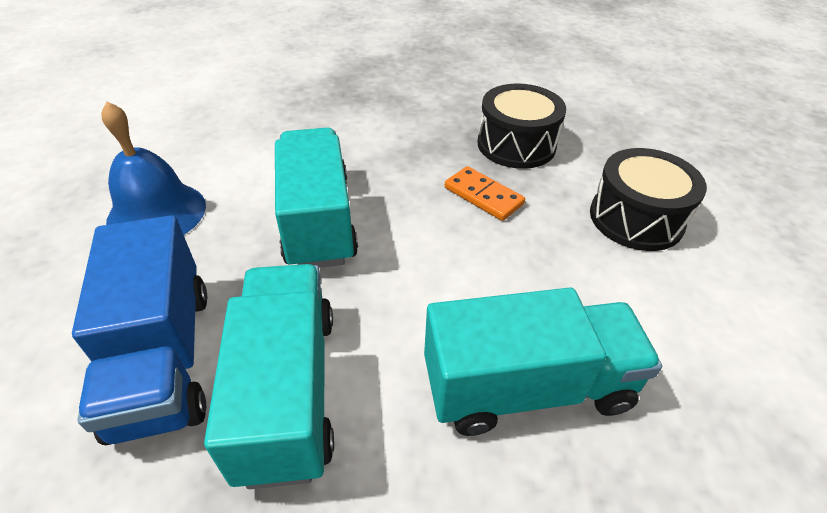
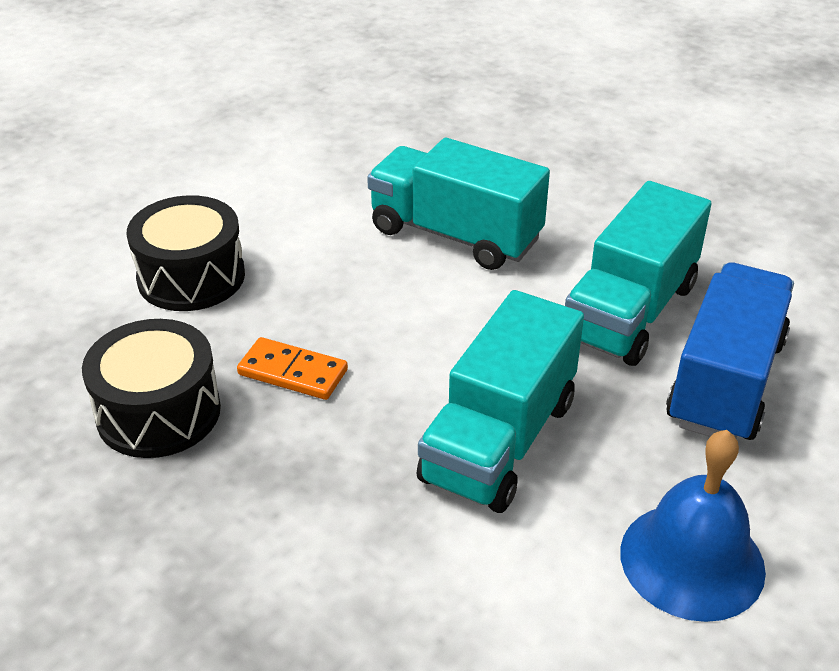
camera: 140 degrees left, 5 degrees down
orange domino [445,166,525,221] -> orange domino turned 60 degrees counterclockwise [237,337,348,400]

